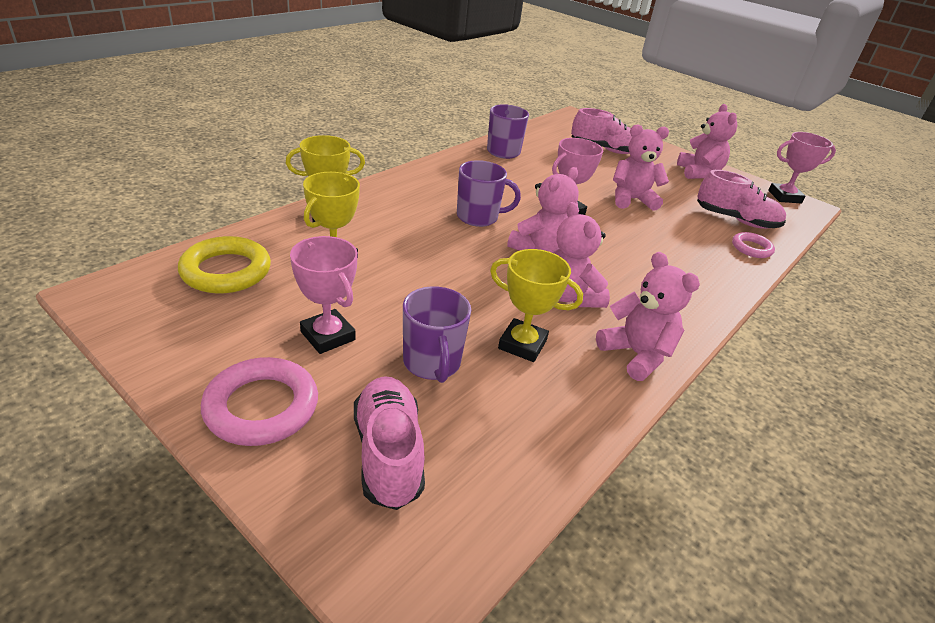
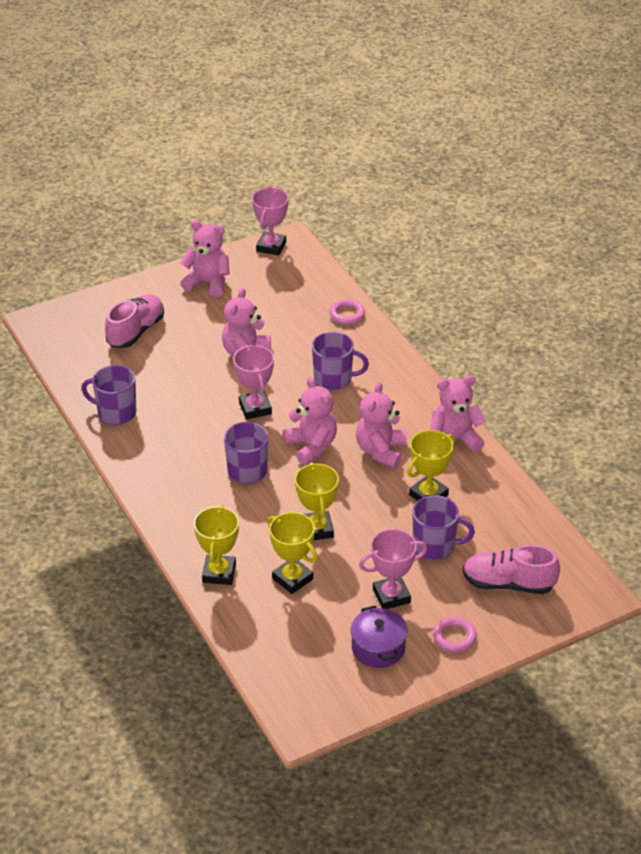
camera: 65 degrees left, 5 degrees up
yellow ring [178,236,271,294] -> none
pink ring [201,357,318,446] -> pink ring [433,617,477,652], size x0.59
pink teddy bear [552,202,610,308] -> pink teddy bear turned 105 degrees clockwise [356,382,407,468]
pink shoe [697,170,786,229] -> none
none -> yellow trophy [295,462,339,540]
none -> purple mug [312,332,369,391]
none -> purple pot [351,606,408,668]

